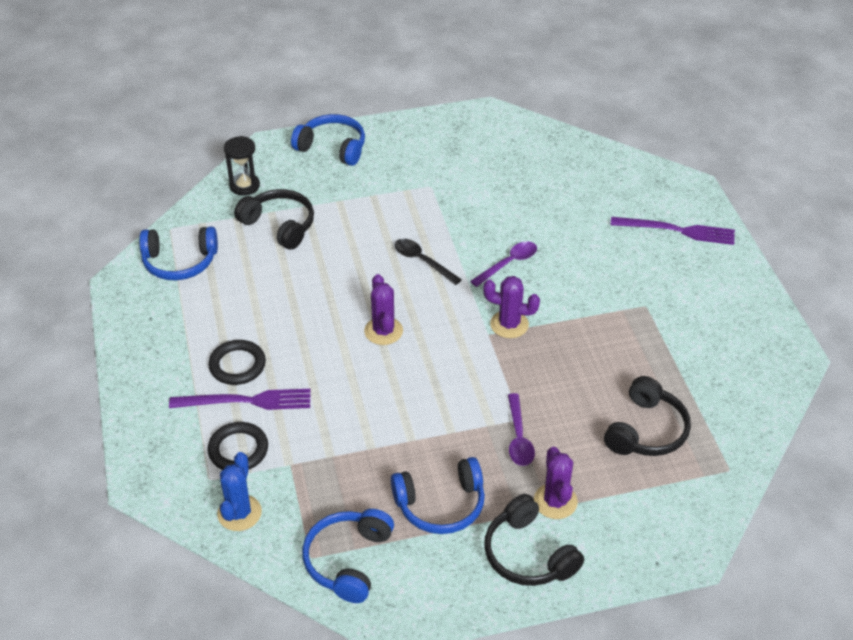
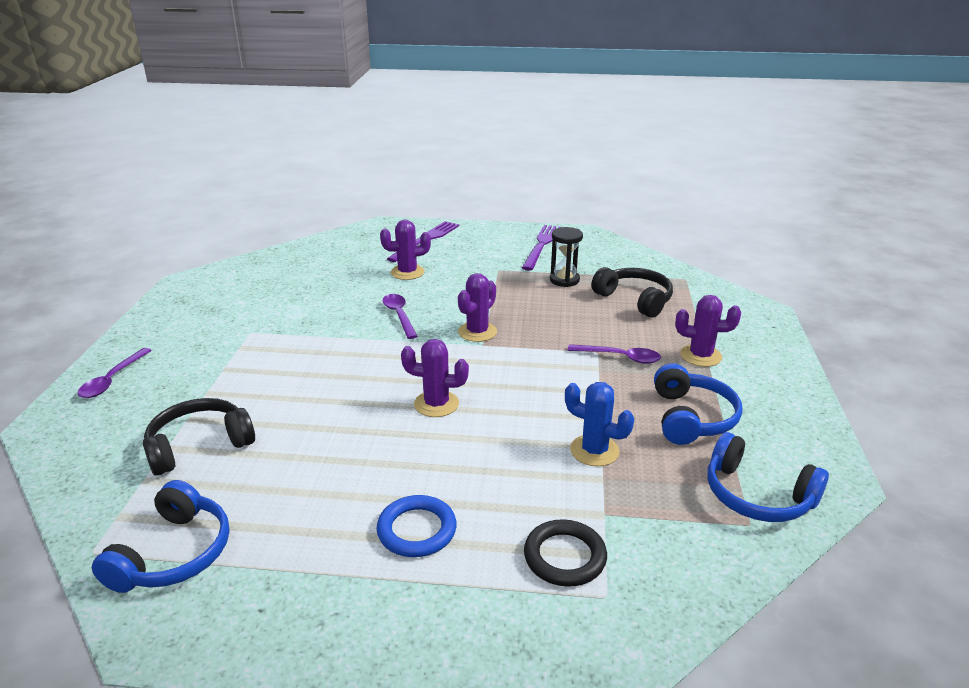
camera: 70 degrees left, 15 degrees down
purple fork [169,389,311,410] -> purple fork moved to [522,225,561,271]
black ring [208,340,266,385] -> blue ring [377,495,457,557]
blue cactus [217,452,262,531] -> blue cactus moved to [565,382,634,466]
black hourglass [224,136,260,196] -> black hourglass moved to [550,227,583,287]
blue headphones [291,114,365,166] -> purple spoon [78,348,152,398]
black spoon [394,239,462,285] -> none
black headphones [484,494,584,586] -> none
none -> purple cactus [380,220,431,280]

